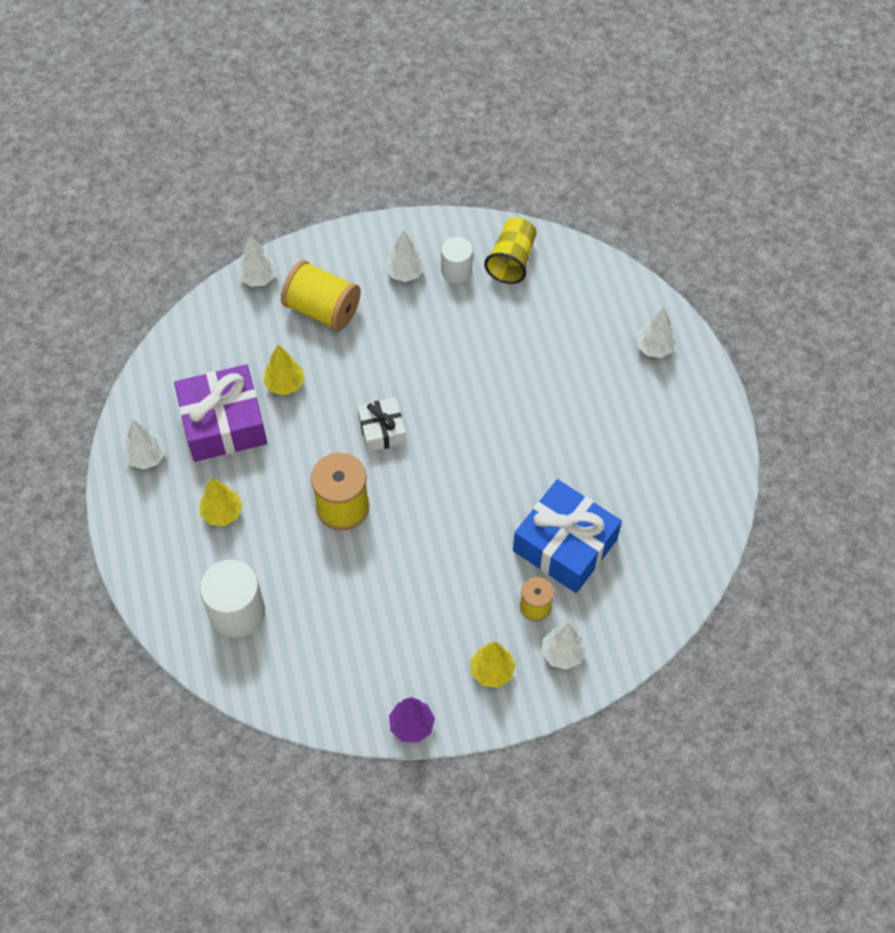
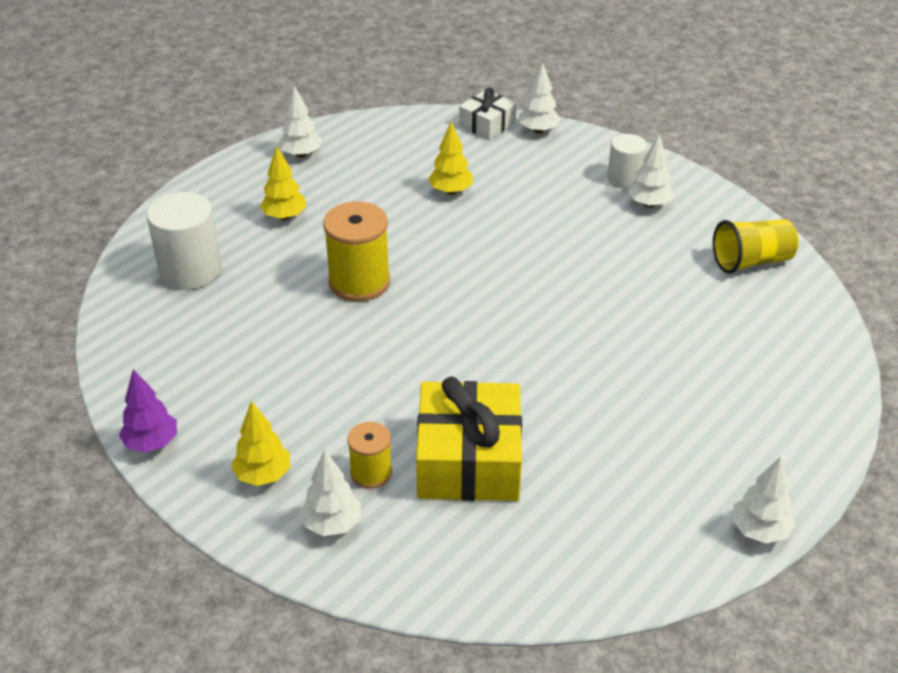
camera: 55 degrees right, 20 degrees down
purple gift [174,364,267,462] -> none
yellow spool [281,260,361,331] -> none
white gift [357,397,406,452] -> white gift moved to [459,87,516,140]
white cylinder [441,237,473,284] -> white cylinder moved to [607,134,647,189]
blue gift [513,479,622,593] -> yellow gift [416,377,522,501]
white tree [636,307,677,358] -> white tree moved to [732,456,795,544]

